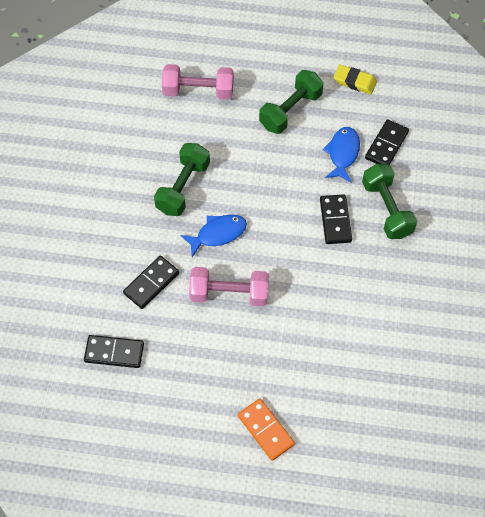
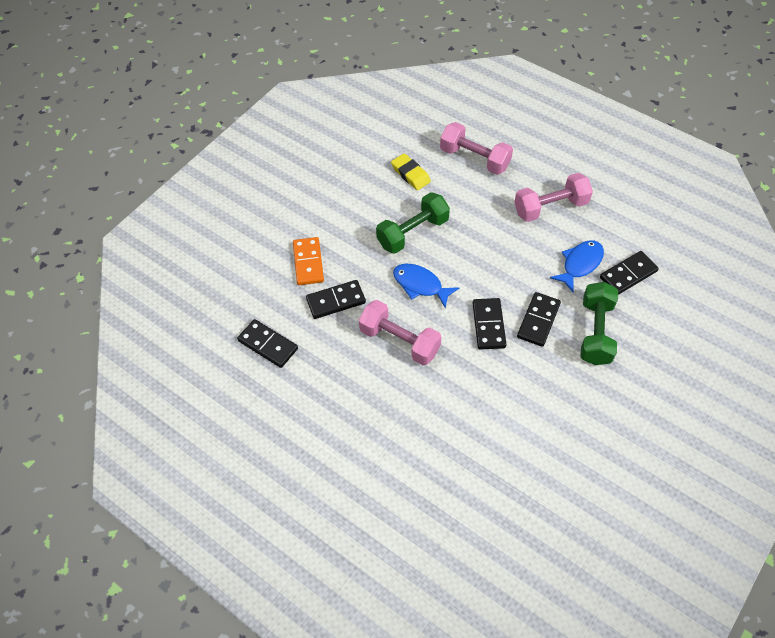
camera: 30 degrees right, 5 degrees down
blue fish [180,214,247,257] -> blue fish turned 150 degrees counterclockwise [393,264,459,308]
orange domino [238,398,295,461] -> orange domino moved to [293,237,324,285]
green dumbbell [259,70,324,134] -> pink dumbbell [514,173,593,222]
yellow eraser [334,65,377,94] -> yellow eraser moved to [391,153,431,190]
none -> black domino [473,298,507,350]

